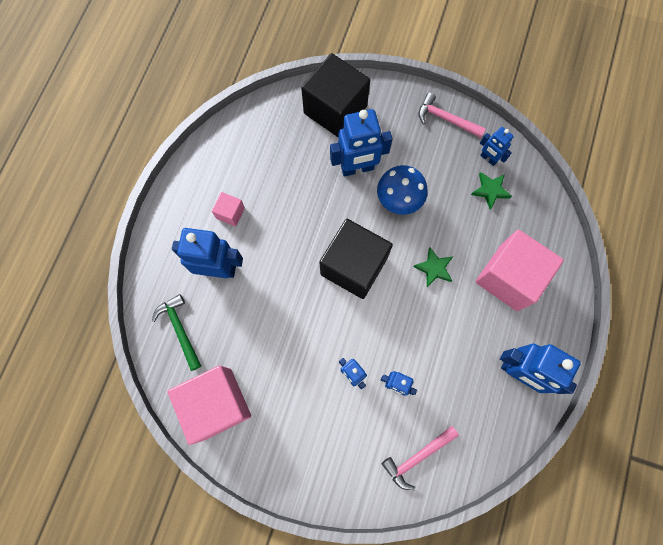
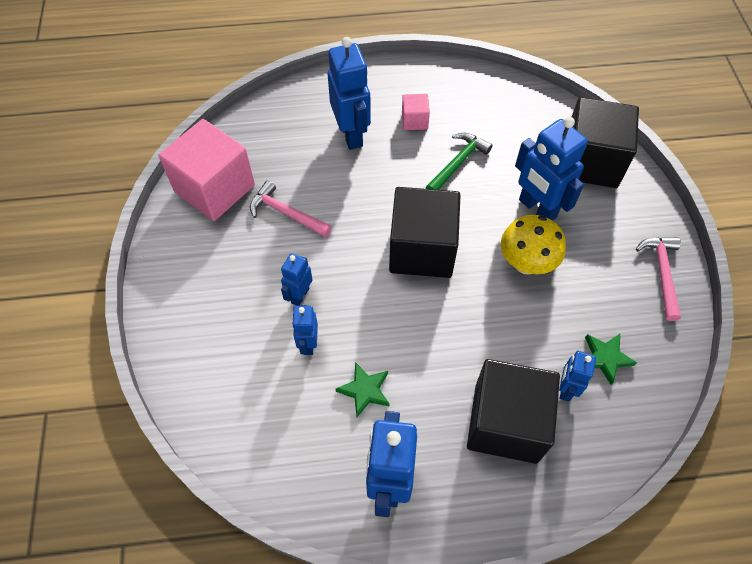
camera: 65 degrees right, 15 degrees down
green hammer [152,294,201,371] -> green hammer moved to [426,133,493,190]
blue mushroom [377,165,428,215] -> yellow mushroom [501,215,566,274]
pink hammer [381,426,459,490] -> pink hammer moved to [250,180,332,238]
green star [413,247,453,287] -> green star moved to [336,362,390,417]
pink cube [476,230,564,311] -> black cube [467,359,560,464]
blue robot [480,127,514,166] -> blue robot moved to [559,350,596,401]

